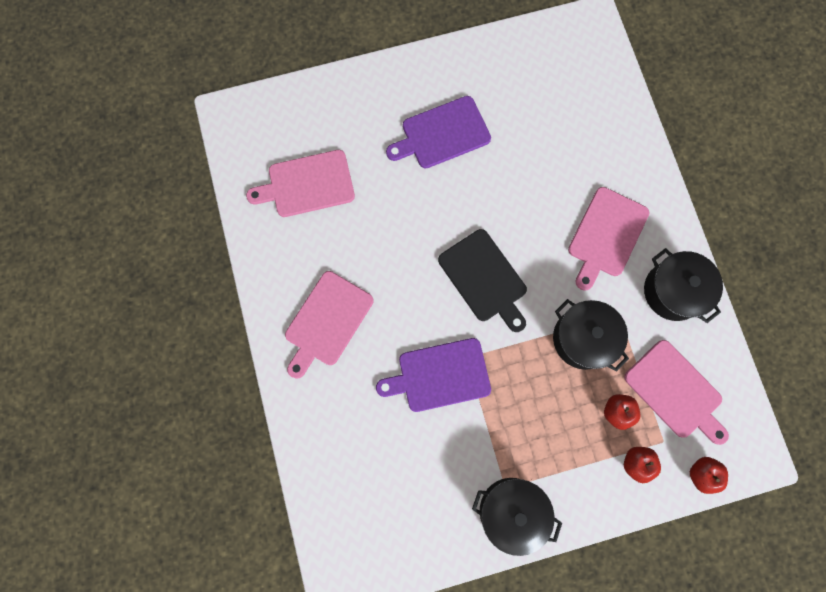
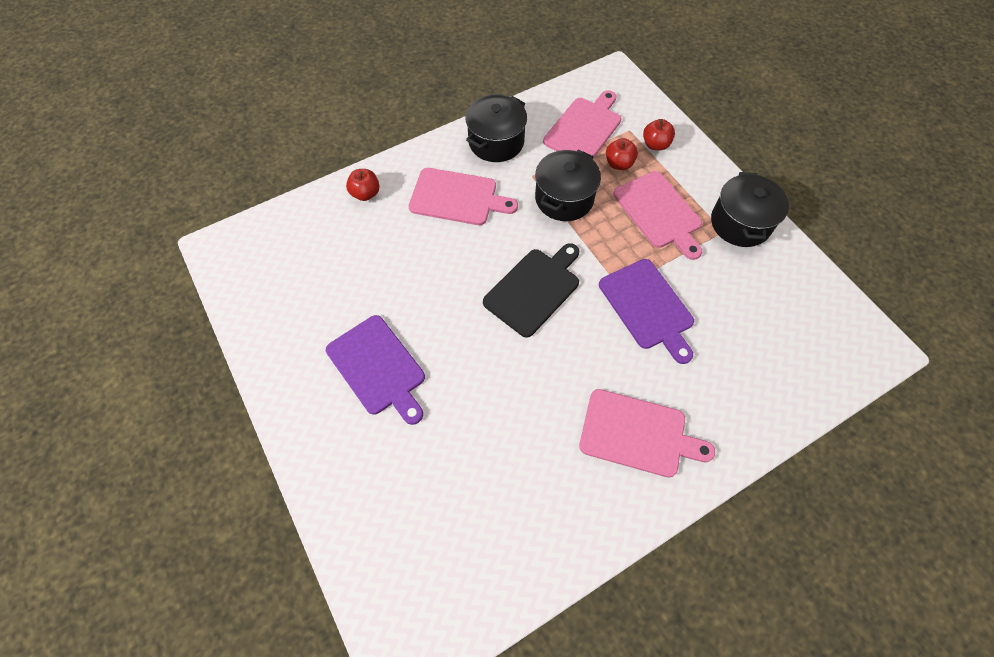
camera: 105 degrees left, 15 degrees down
pink cutting board [246,150,355,217] -> pink cutting board moved to [613,171,702,260]
red apple [690,457,728,494] -> red apple moved to [346,169,380,201]

